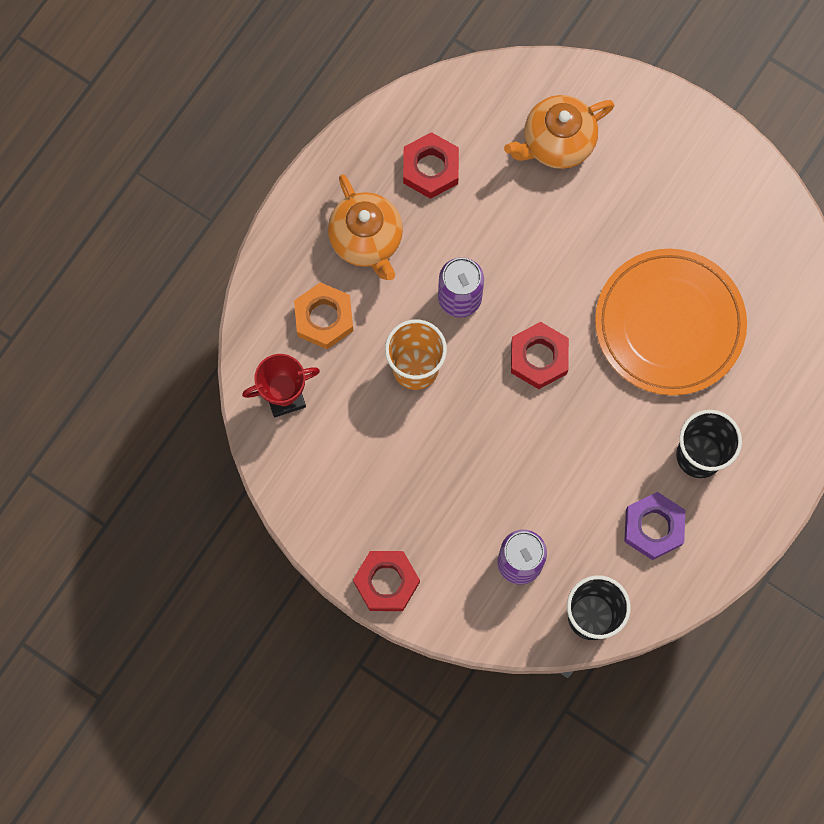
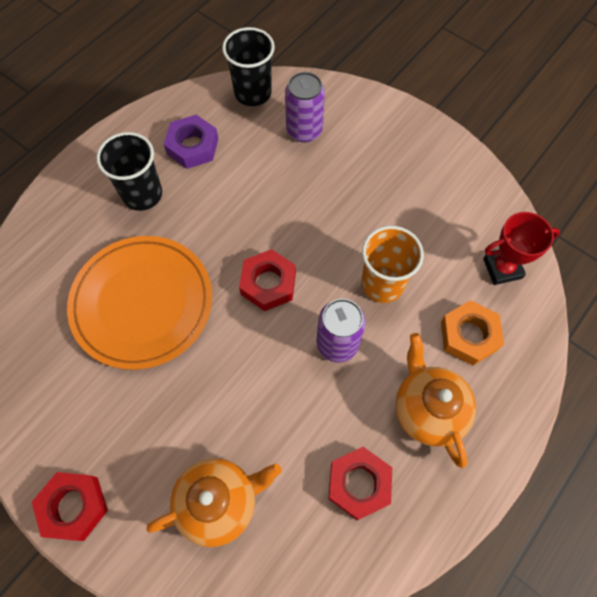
camera: 175 degrees left, 10 degrees down
red nut [353,551,420,611] -> red nut moved to [32,472,108,541]

